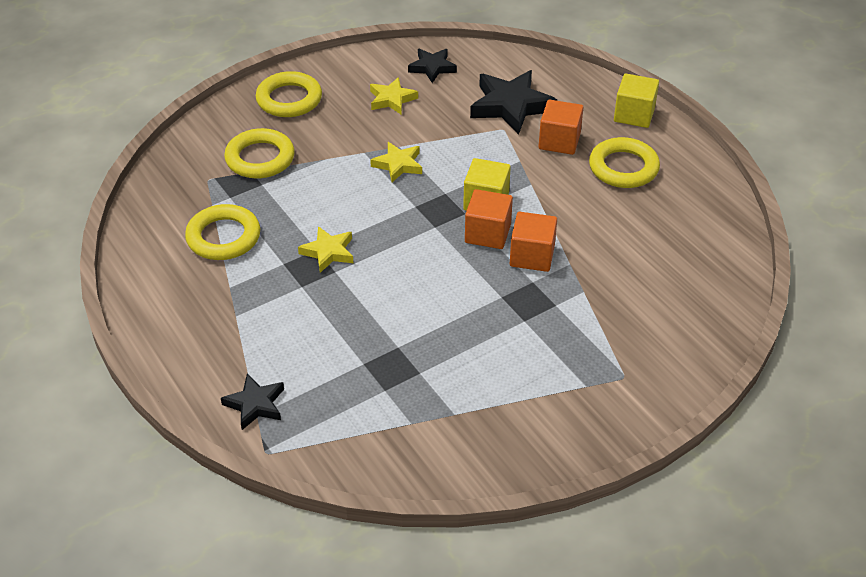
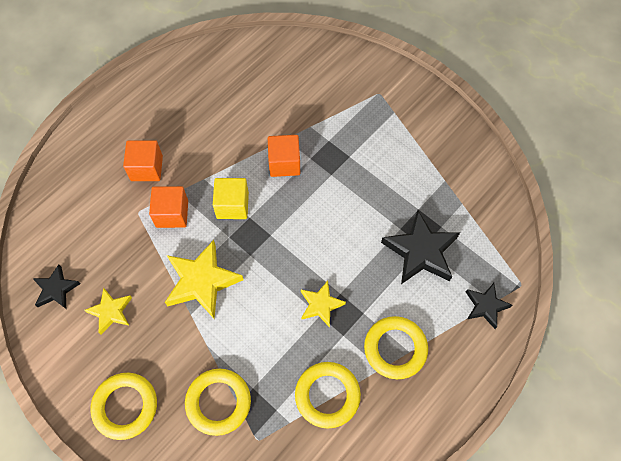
camera: 105 degrees left, 20 degrees up
yellow star [370,142,422,182] -> yellow star [165,240,243,318], size x1.72
orange cube [465,189,513,249] -> orange cube moved to [149,186,188,228]
black star [470,70,557,135] -> black star moved to [381,210,460,284]
yellow ring [589,137,660,188] -> yellow ring moved to [364,316,428,379]
yellow cube [614,74,659,128] -> none

